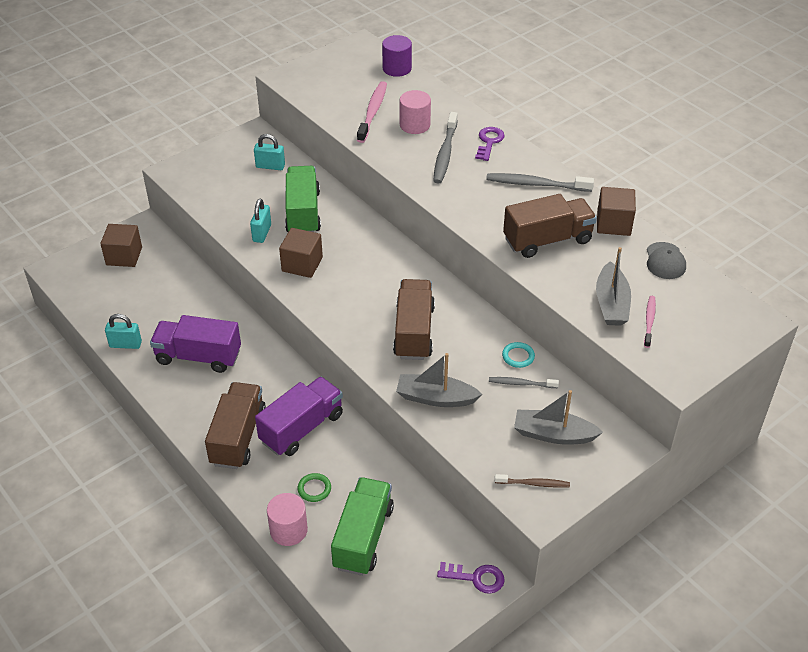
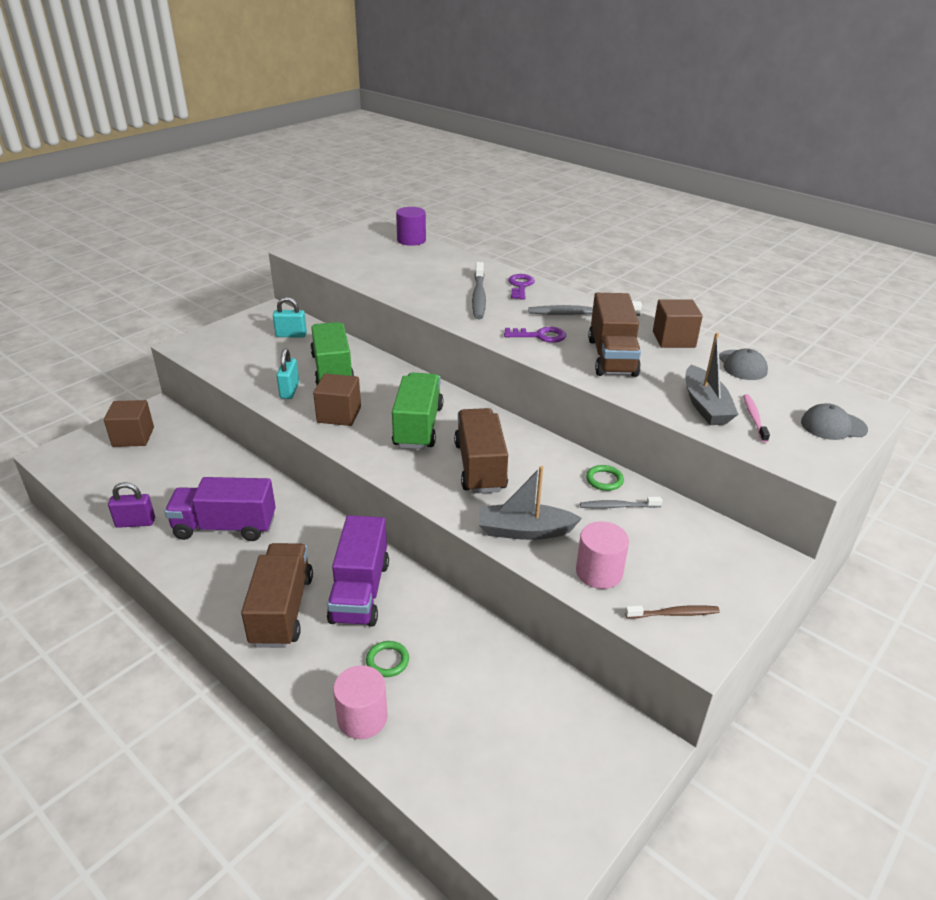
camera: 10 degrees left, 10 degrees down
turquoise padlock [105,314,142,349] -> purple padlock [108,482,155,528]
purple truck [255,377,343,456] -> purple truck turned 150 degrees clockwise [327,515,389,627]
green truck [331,477,394,576] -> green truck moved to [392,372,444,449]
pink toothbrush [357,81,387,143] -> none
pink cylinder [400,90,431,134] -> pink cylinder moved to [576,522,629,589]
purple key [437,562,505,594] -> purple key moved to [504,327,566,343]
turquoise ring [502,342,535,368] -> green ring [586,465,624,491]
brown truck [503,194,597,258] -> brown truck turned 120 degrees clockwise [588,293,641,377]
grey boat [514,390,603,445] -> none
none -> grey cap [801,403,868,440]

